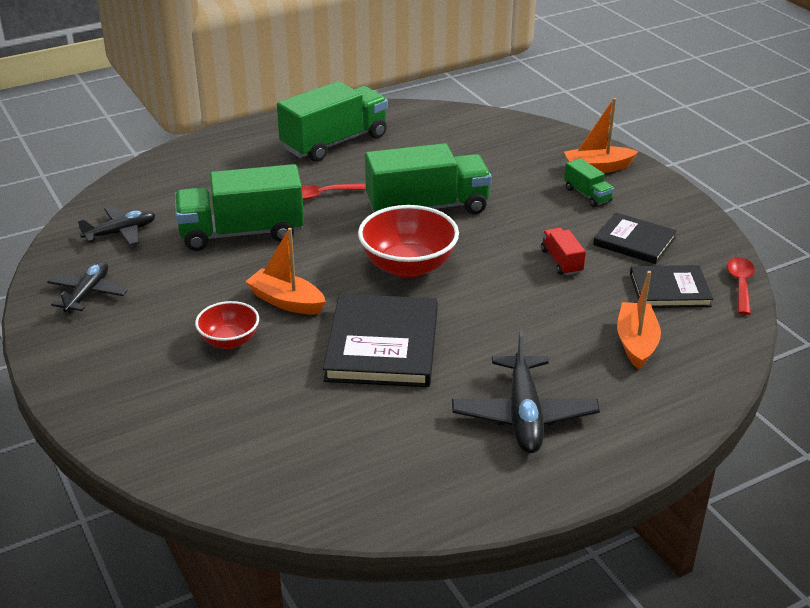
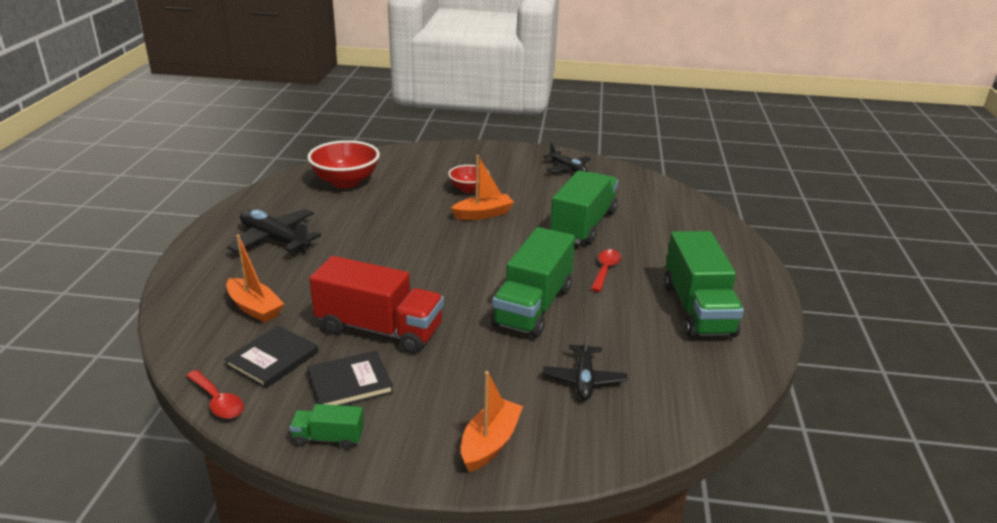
camera: 125 degrees right, 5 degrees down
black plane [77,206,155,246] -> black plane moved to [543,331,627,400]
black book [323,294,438,387] -> none
red bowl [358,205,459,278] -> red bowl moved to [307,140,380,188]
red truck [541,228,586,276] -> red truck [309,256,444,354], size x2.16
green truck [564,158,614,207] -> green truck moved to [290,404,364,449]

